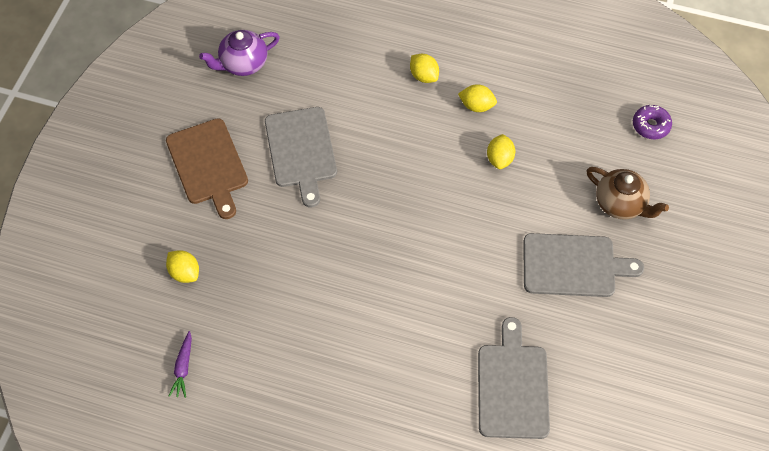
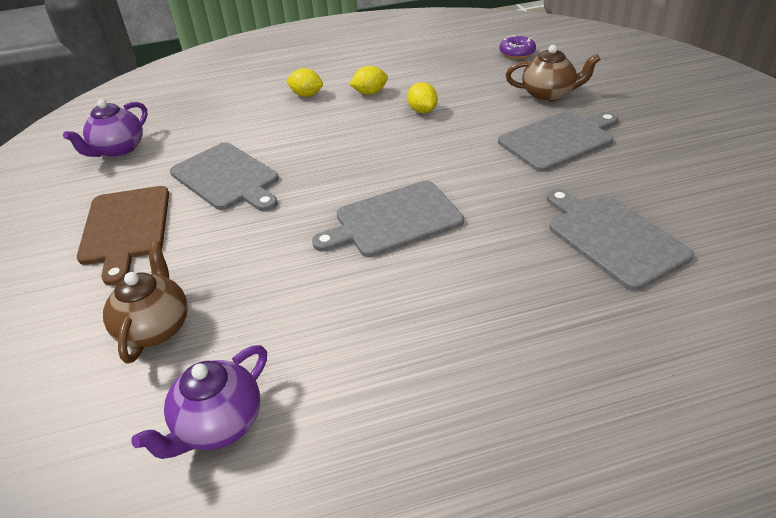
camera: 30 degrees left, 20 degrees down
brown cutting board [166,118,248,219] -> brown cutting board turned 45 degrees clockwise [77,186,169,286]
yellow lemon [166,250,199,283] -> brown teapot [103,241,188,364]
purple carrot [169,331,192,398] -> purple teapot [131,345,267,459]
none -> grey cutting board [312,181,464,257]

